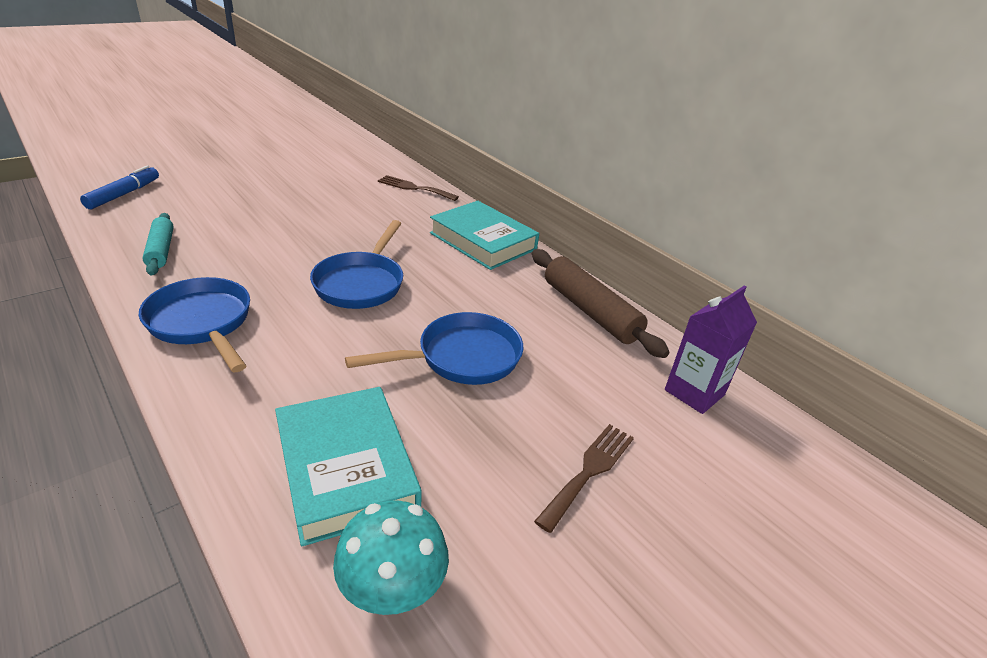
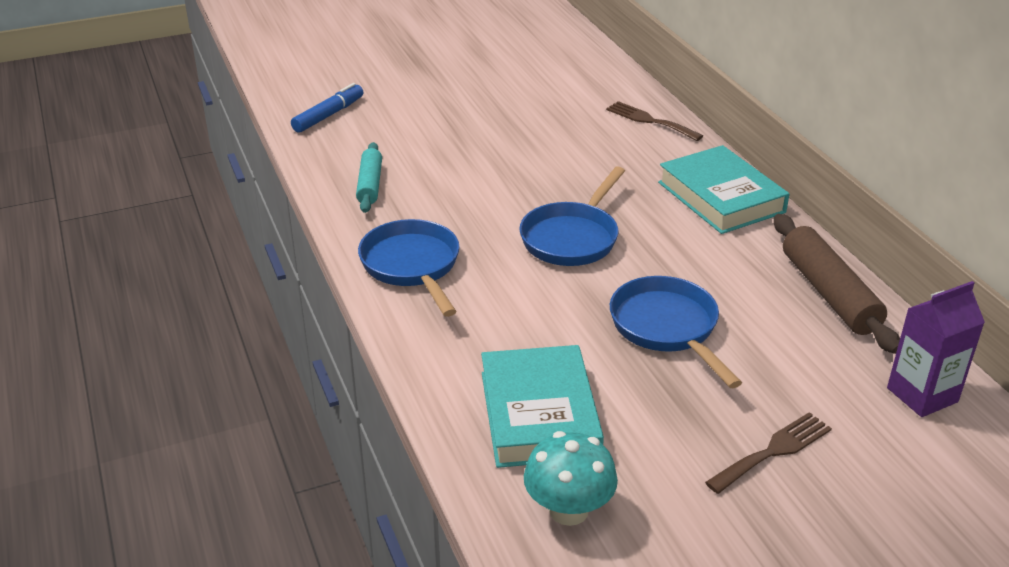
camera: 20 degrees right, 0 degrees up
blue pan [345,312,523,385] -> blue pan turned 105 degrees counterclockwise [610,276,742,388]

